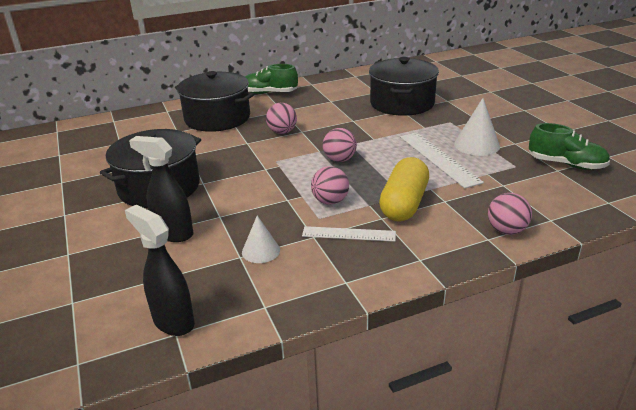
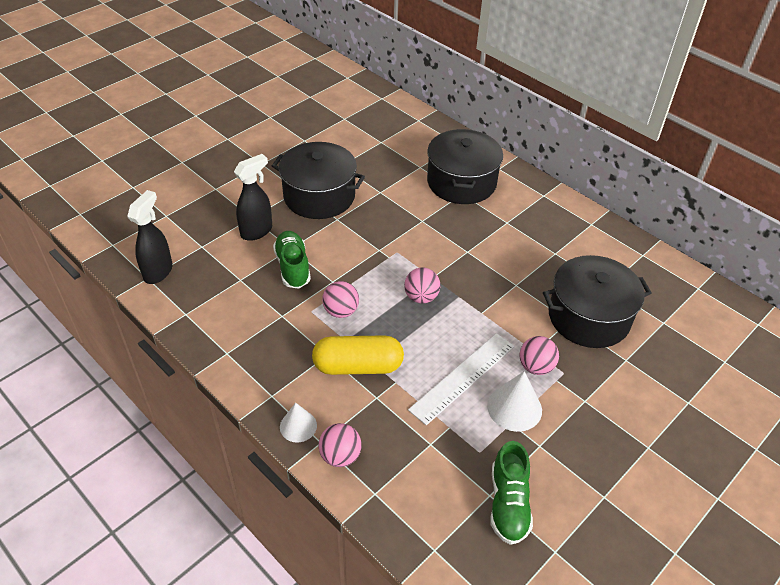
camera: 65 degrees right, 15 degrees up
black spray bottle [129,136,193,242] -> black spray bottle turned 45 degrees clockwise [234,154,272,241]
white cone [242,216,280,263] -> white cone moved to [280,403,317,443]
green shoe [245,64,298,94] -> green shoe moved to [273,231,311,289]
pink ball [266,103,297,134] -> pink ball moved to [520,336,559,375]
white ruler [302,226,396,242] -> none

